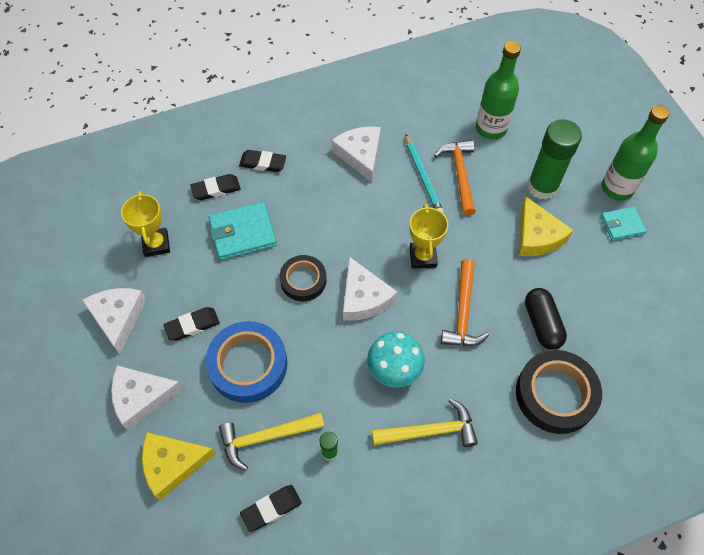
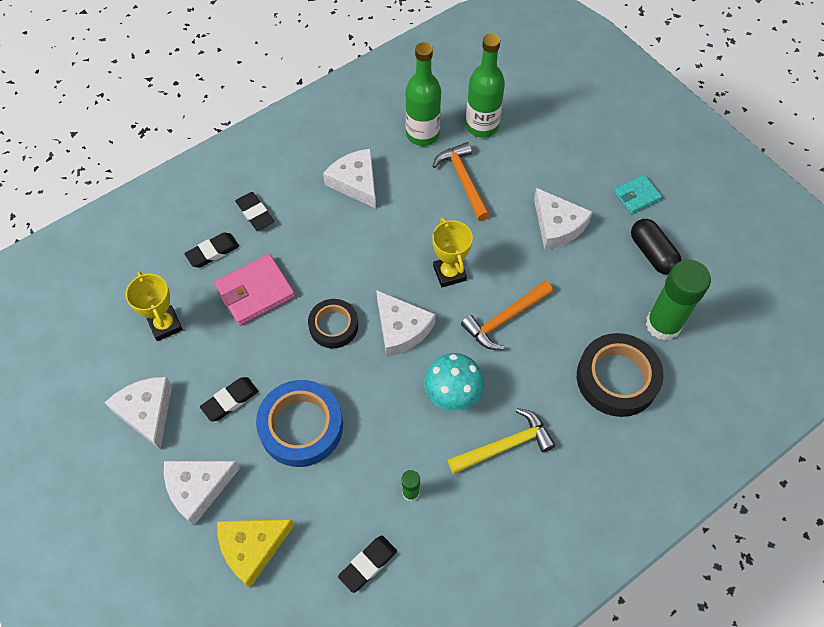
camera: 15 degrees left, 0 degrees up
turquoise wallet [208,202,277,260] -> pink wallet [214,254,295,326]
yellow hammer [219,413,324,471] -> none
black eraser [239,150,286,172] -> black eraser turned 60 degrees clockwise [235,192,274,231]
turquoise pencil [405,134,444,213] -> none
orange hammer [441,259,489,346] -> orange hammer turned 60 degrees clockwise [461,281,553,350]
yellow cheese [519,196,574,256] -> white cheese [534,188,593,250]
black capsule [525,288,567,350] -> black capsule moved to [631,219,682,275]
green glue stick [527,119,582,200] -> green glue stick moved to [646,260,711,341]
green bottle [601,105,669,201] -> green bottle moved to [405,42,441,146]

